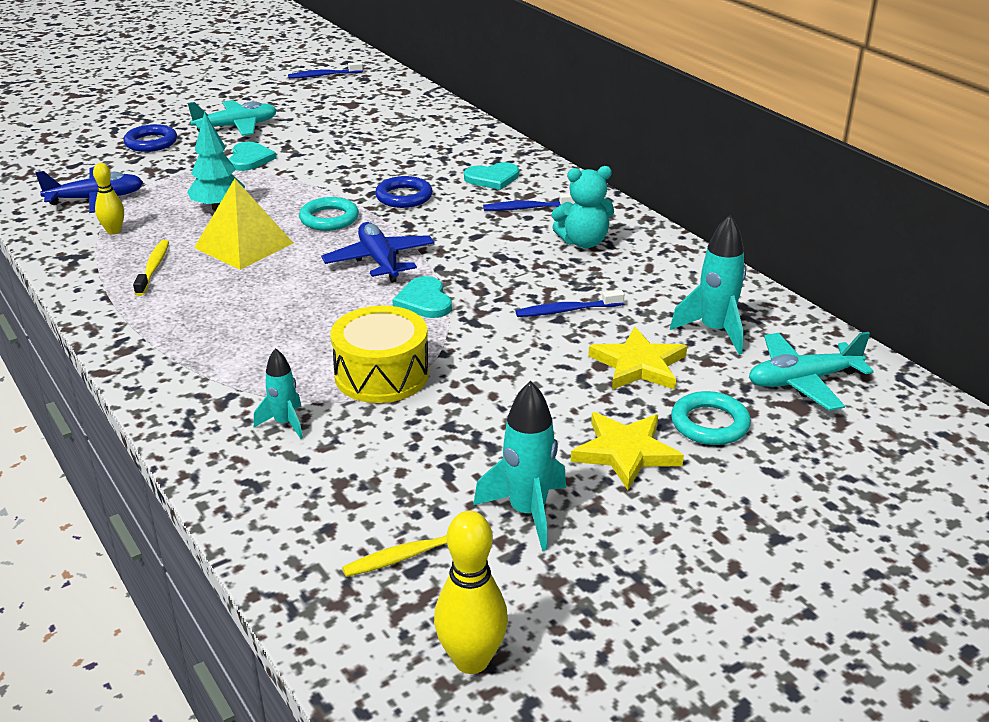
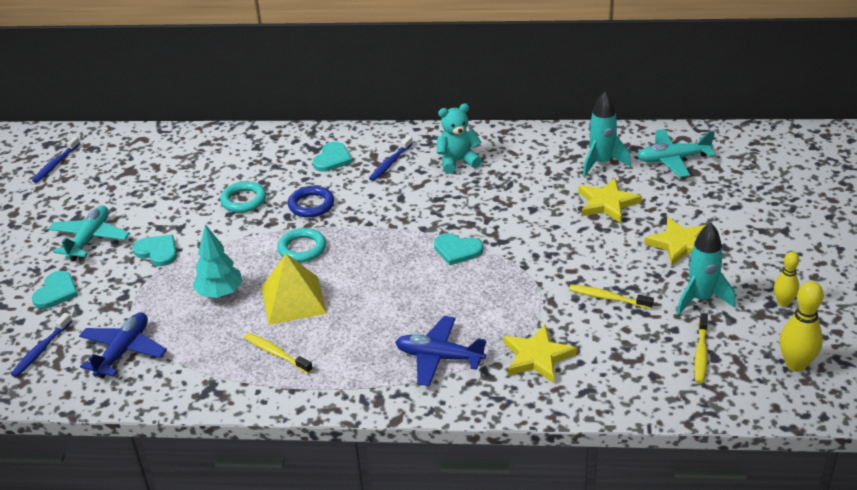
camera: 50 degrees left, 5 degrees up
yellow bowling pin [93,163,124,235] -> yellow bowling pin moved to [774,252,799,307]
blue ring [123,124,177,152] -> turquoise heart [32,271,78,309]
turquoise rocket [254,348,303,439] -> yellow star [504,325,577,383]
blue plane [321,222,434,283] -> blue plane moved to [395,316,486,386]
yellow drum [331,306,429,403] -> none
blue toothbrush [516,290,624,317] -> blue toothbrush moved to [11,313,72,377]
turquoise teddy bear [552,166,614,248] -> turquoise teddy bear turned 135 degrees counterclockwise [437,103,482,174]
turquoise ring [671,391,751,445] -> turquoise ring moved to [220,181,266,213]
turquoise plane [749,332,874,411] -> turquoise plane turned 60 degrees clockwise [637,129,715,177]
none -> yellow toothbrush [569,285,654,309]

